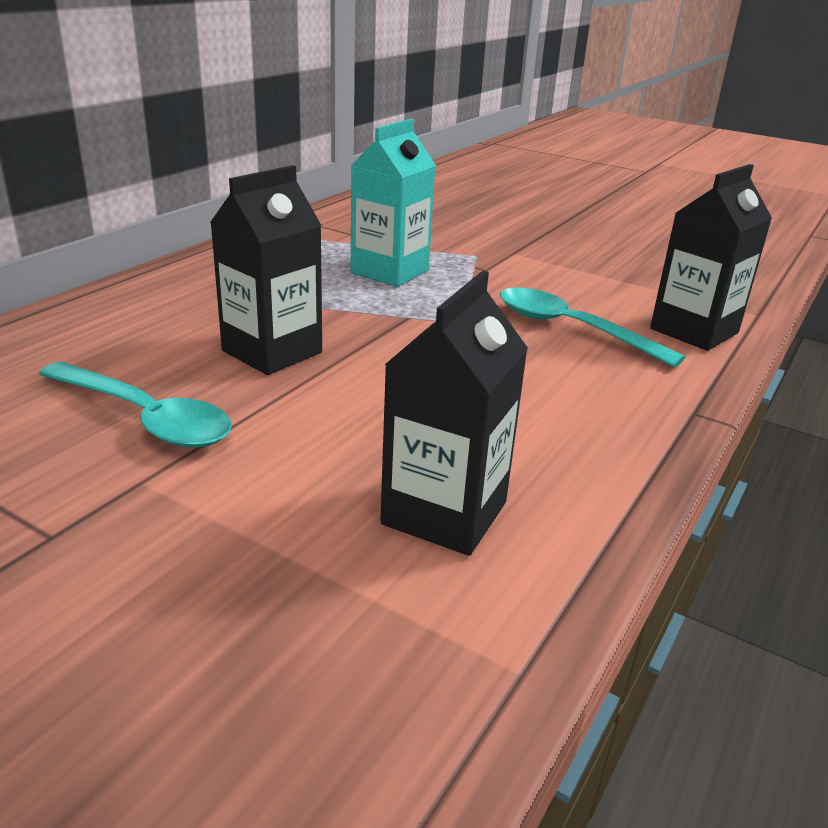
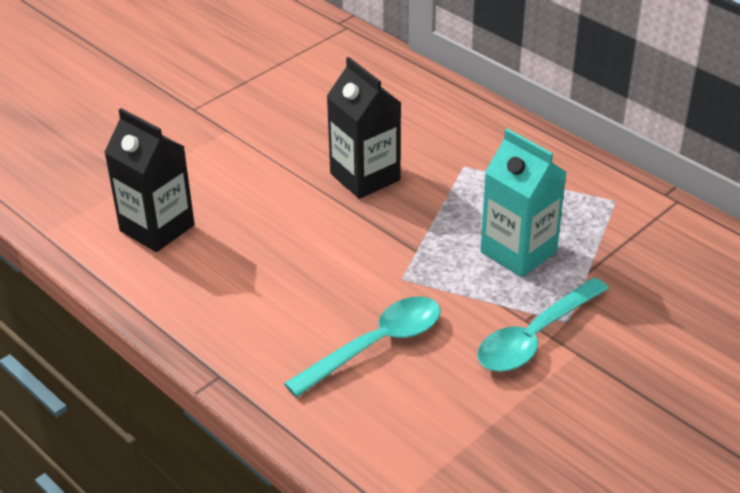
camera: 105 degrees right, 10 degrees up
turquoise spoon [39,362,232,448] -> turquoise spoon moved to [477,277,609,372]
black carton [650,164,772,351] -> none

